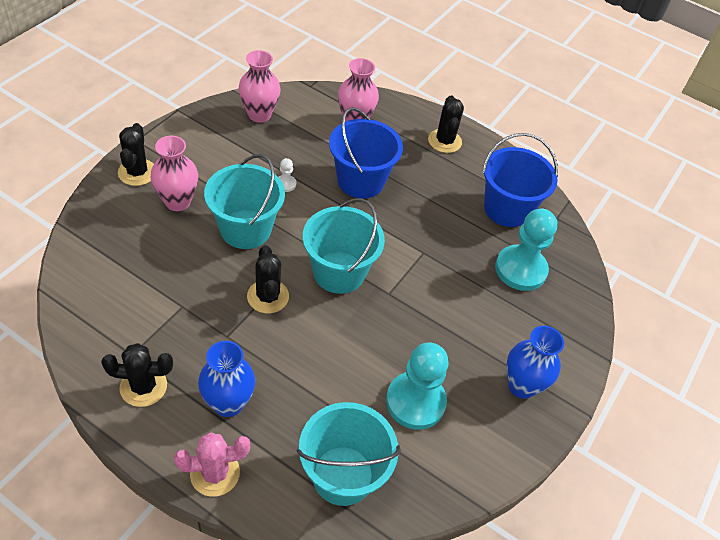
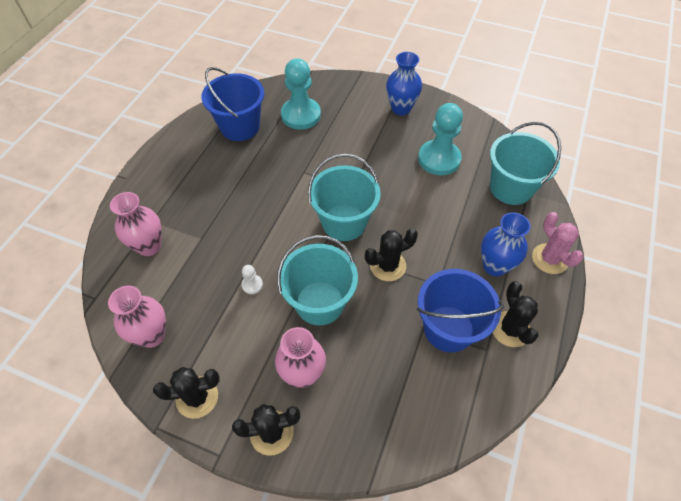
camera: 95 degrees left, 5 degrees up
blue bucket [329,107,403,199] -> blue bucket moved to [417,269,504,352]
black cactus [428,96,464,153] -> black cactus moved to [153,367,220,419]

